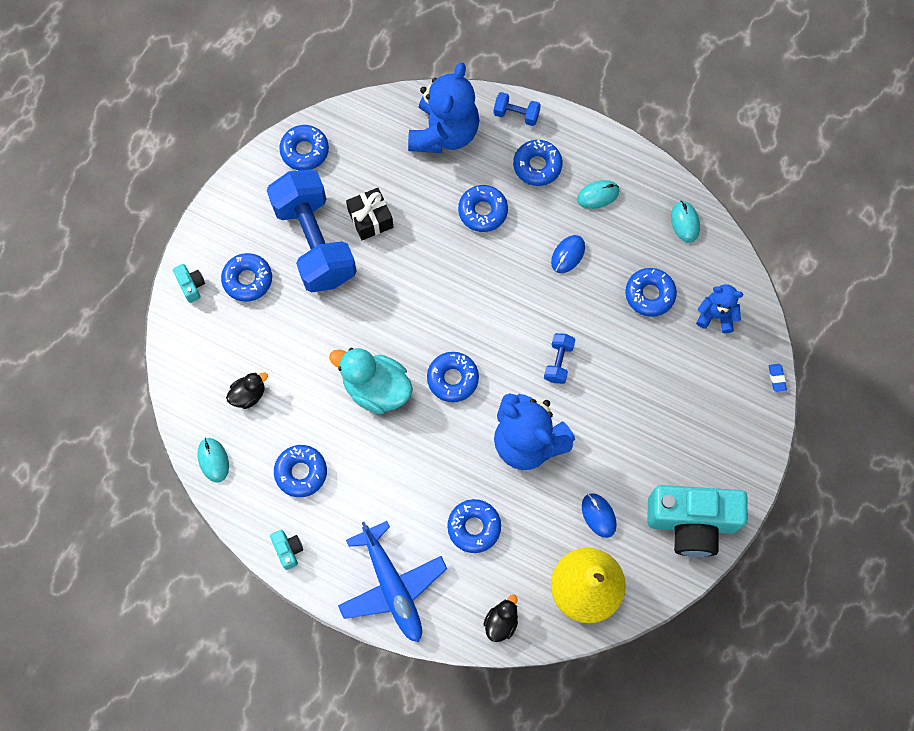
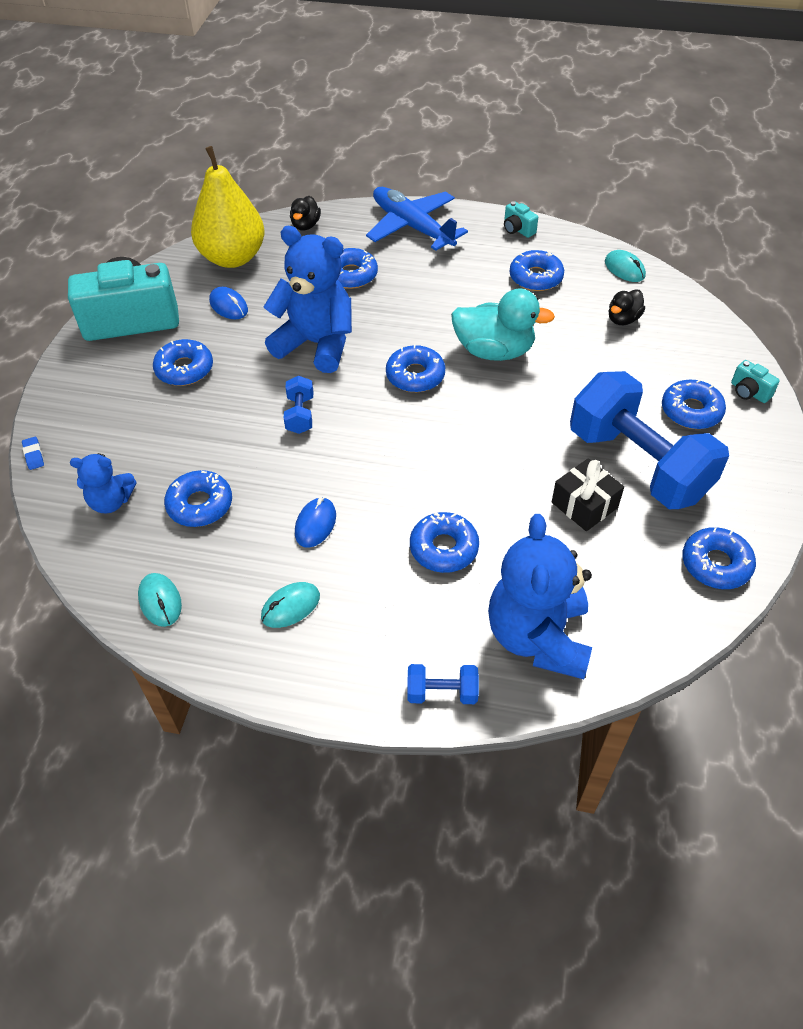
camera: 165 degrees right, 20 degrees down
blue donut [513,140,563,186] -> blue donut moved to [153,339,213,386]

